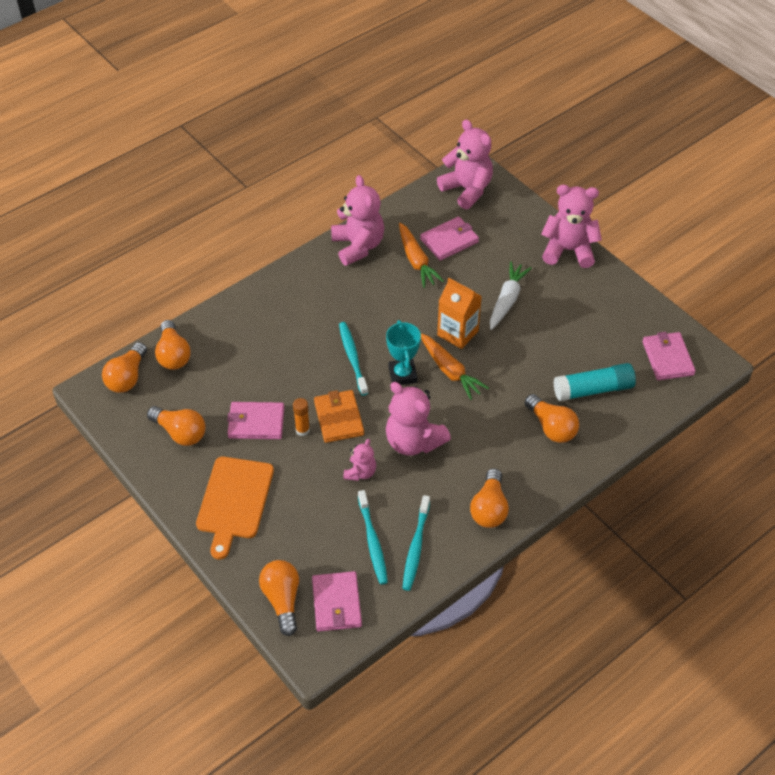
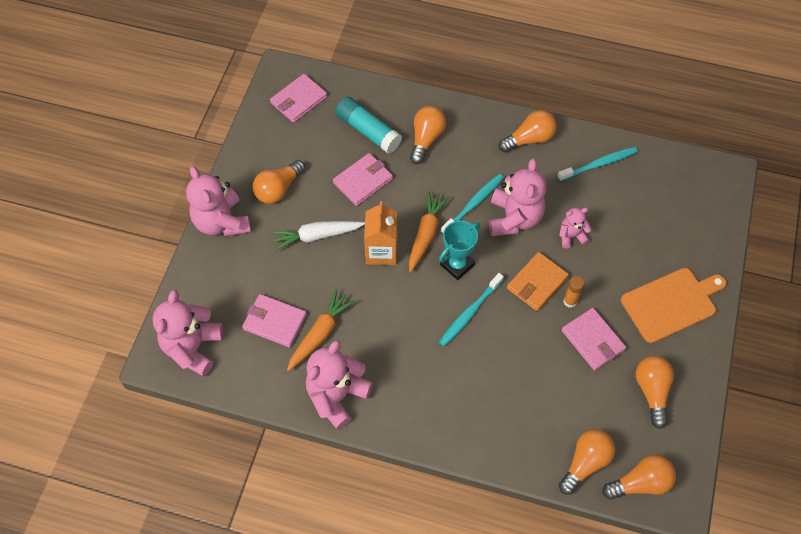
camera: 125 degrees left, 10 degrees up
orange light bulb [259,560,299,636] -> orange light bulb moved to [253,160,305,204]
pink wallet [312,571,362,632] -> pink wallet moved to [333,153,393,206]
turquoise toothbrush [358,490,388,585] -> turquoise toothbrush moved to [441,174,504,233]

